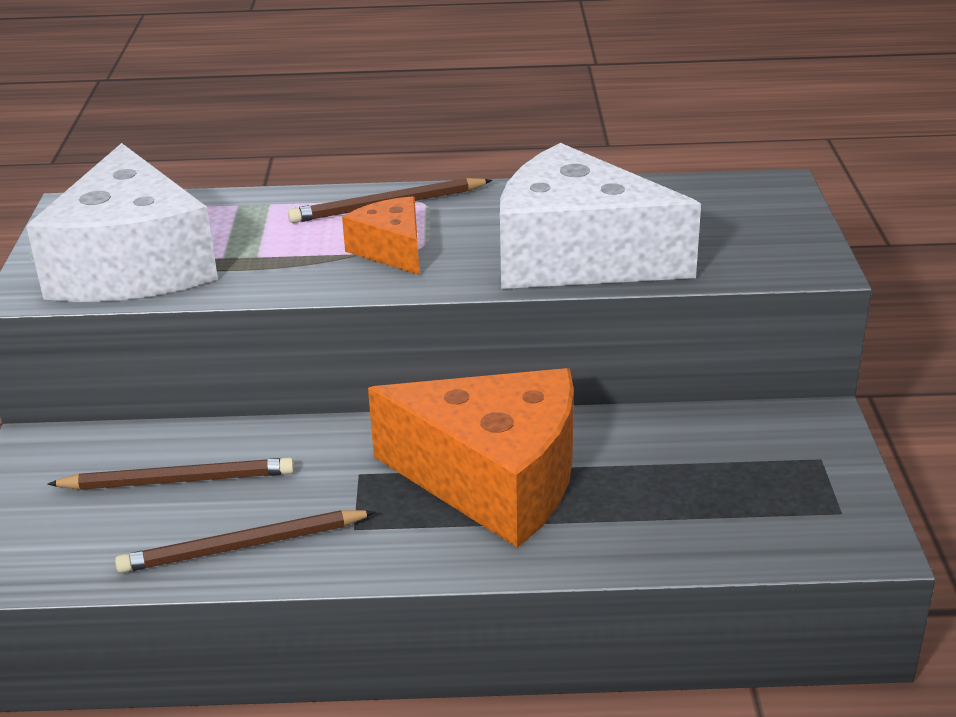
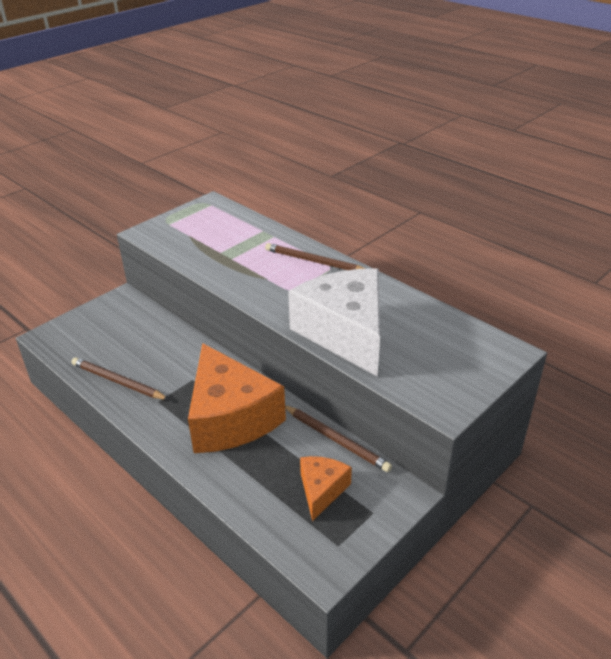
camera: 45 degrees right, 5 degrees up
white cheese [26,143,218,302] -> none
brown pencil [47,458,294,490] -> brown pencil moved to [285,405,392,472]
orange cheese [342,196,419,275] -> orange cheese moved to [300,456,352,521]

